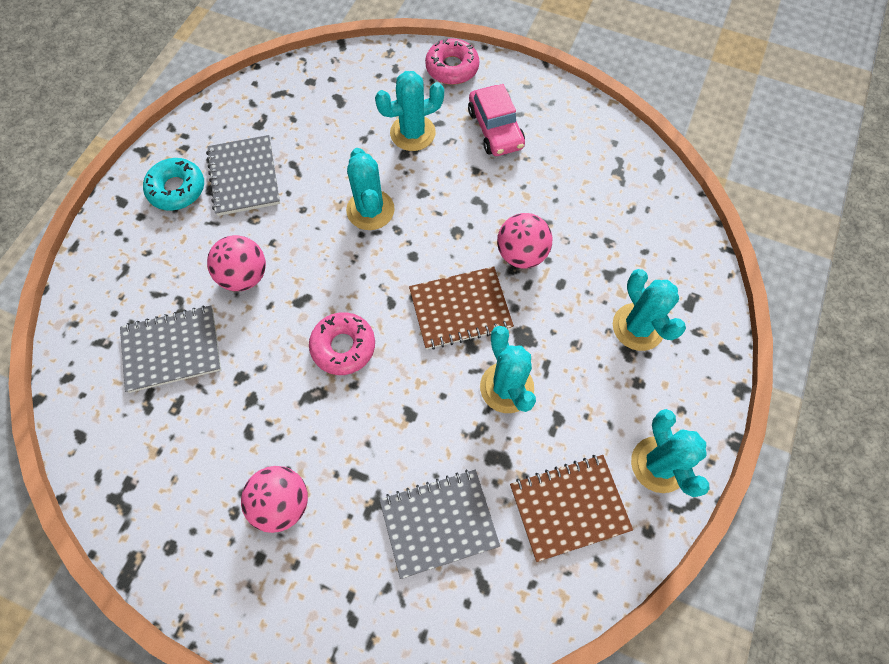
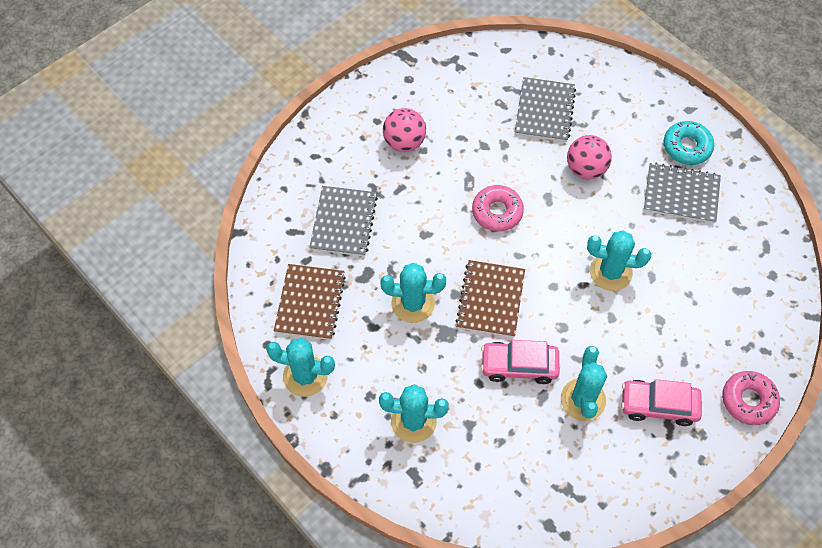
camera: 115 degrees right, 5 degrees down
turquoise cactus [375,71,444,151] -> turquoise cactus moved to [561,346,607,421]
pink ball [497,213,553,268] -> pink car [481,340,559,384]

